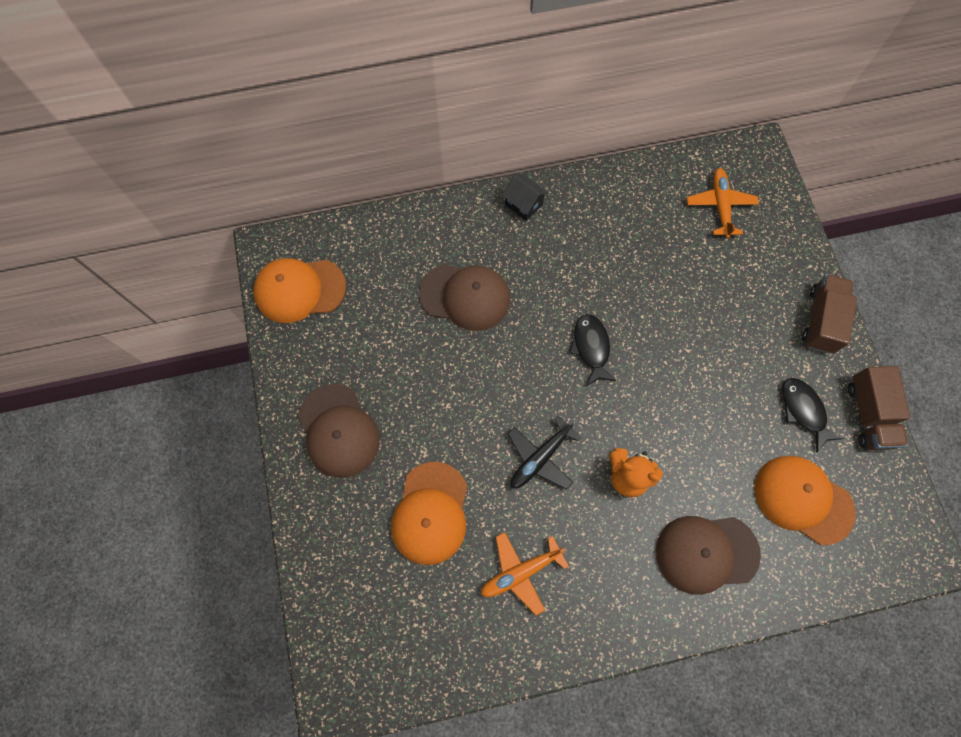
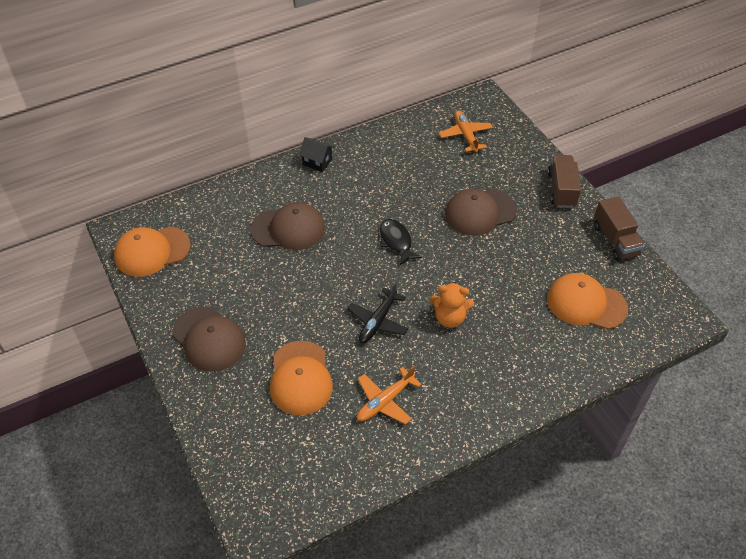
camera: 15 degrees left, 20 degrees down
brown cap [656,516,761,595] -> brown cap moved to [445,189,517,236]
black fish [782,378,843,453] -> none

